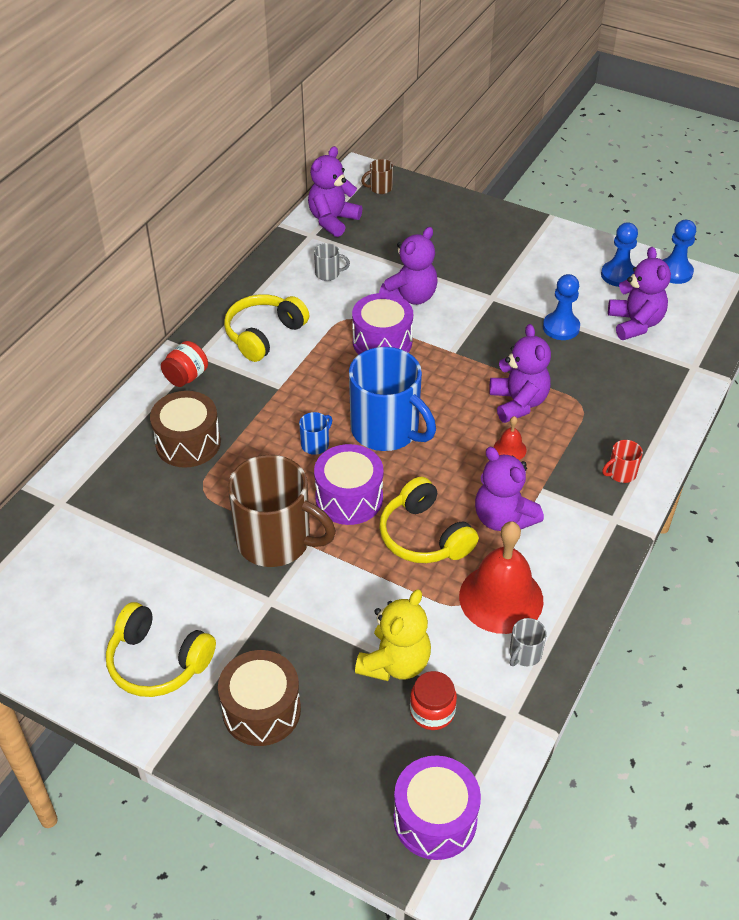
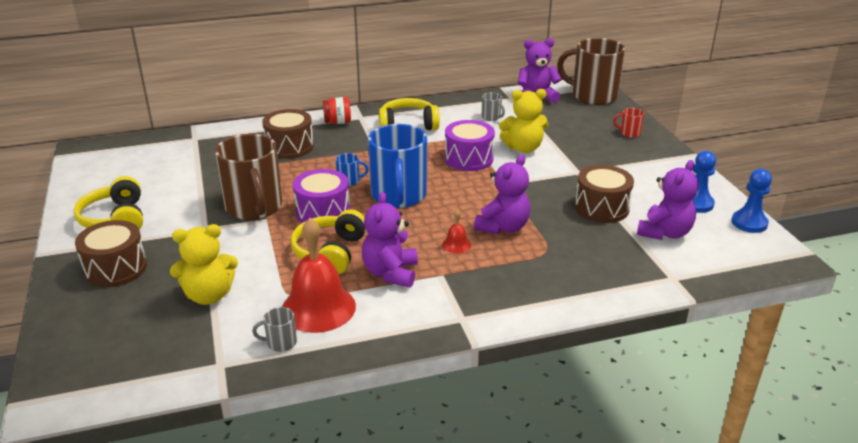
camera: 45 degrees right, 15 degrees down
brown mug [361,159,393,194] -> brown mug [557,38,625,105], size x2.44
purple teddy bear [379,227,438,305] -> yellow teddy bear [499,89,548,153]
purple drum [393,755,481,860] -> none
red jar [410,671,457,730] -> none
blue pawn [543,274,580,340] -> brown drum [575,165,634,223]
red mug [602,440,643,483] -> red mug moved to [613,108,644,138]

